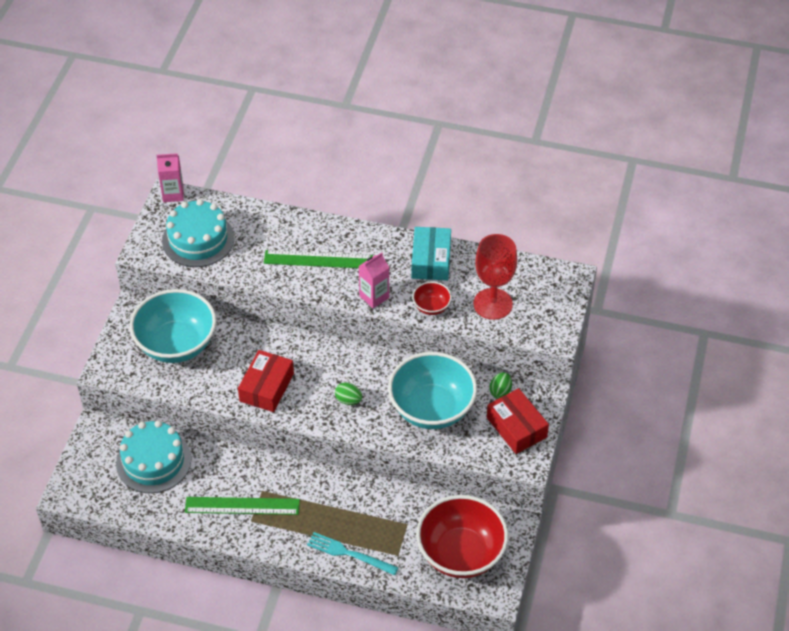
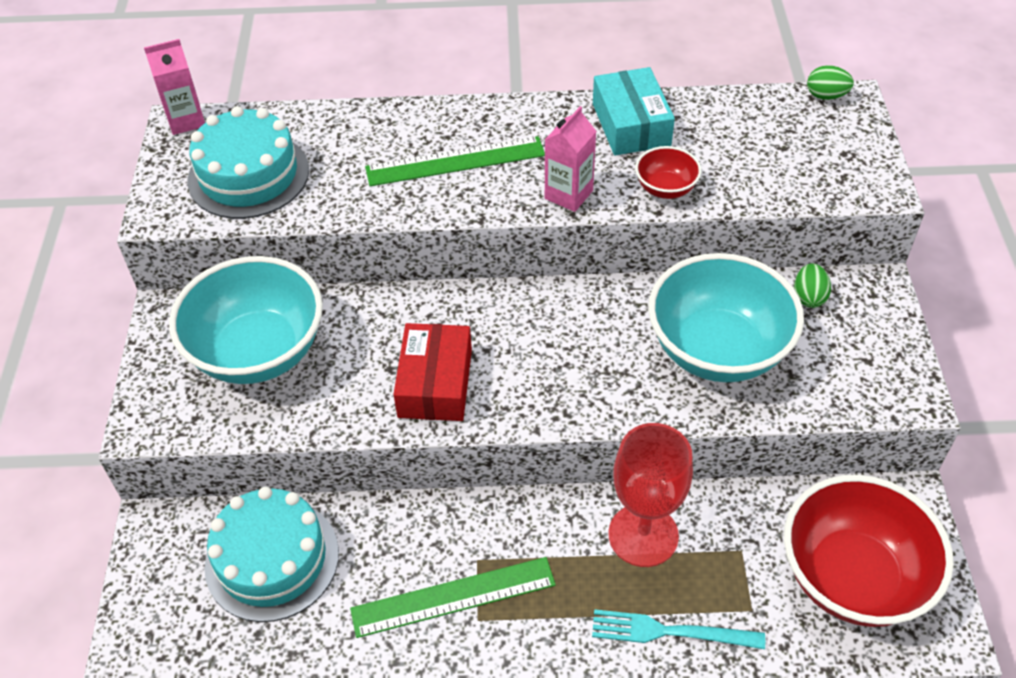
camera: 15 degrees left, 0 degrees up
green egg [335,382,362,405] -> green egg moved to [807,65,854,100]
red goblet [473,234,517,320] -> red goblet moved to [609,423,693,567]
red box [487,388,549,454] -> none

